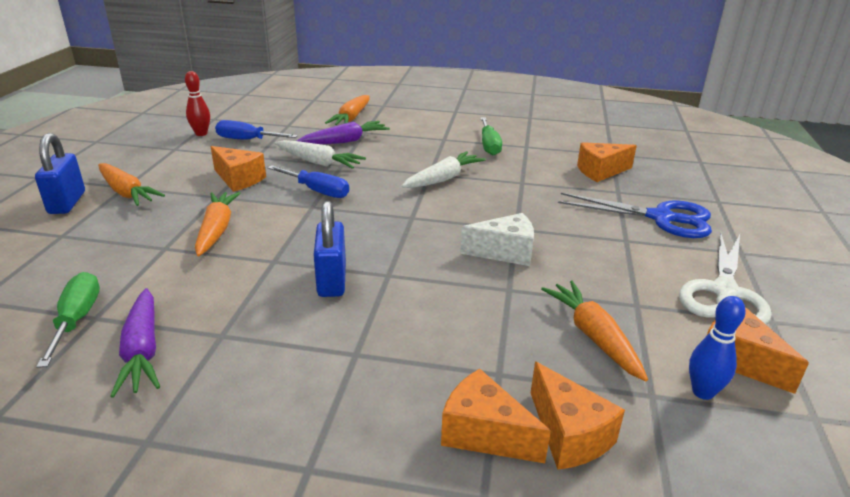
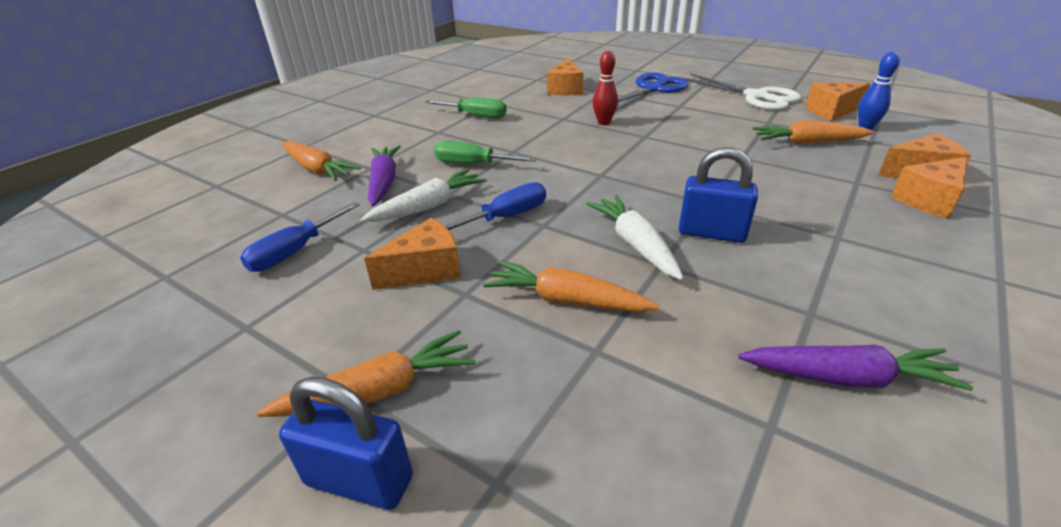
camera: 65 degrees left, 5 degrees up
green screwdriver [36,272,100,368] -> green screwdriver moved to [434,141,537,164]
red bowling pin [185,71,210,136] -> red bowling pin moved to [593,51,618,125]
white carrot [401,151,486,188] -> white carrot moved to [586,195,684,280]
white cheese [460,213,534,266] -> none

